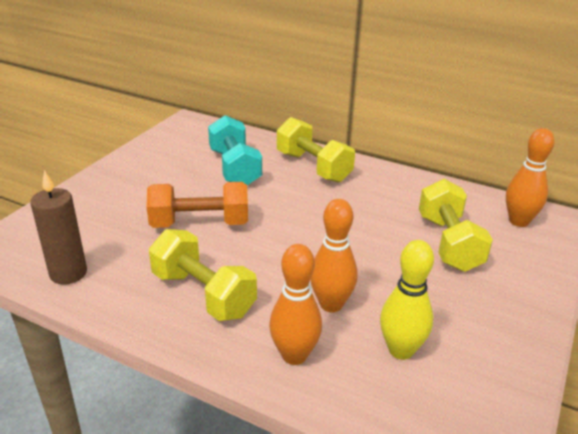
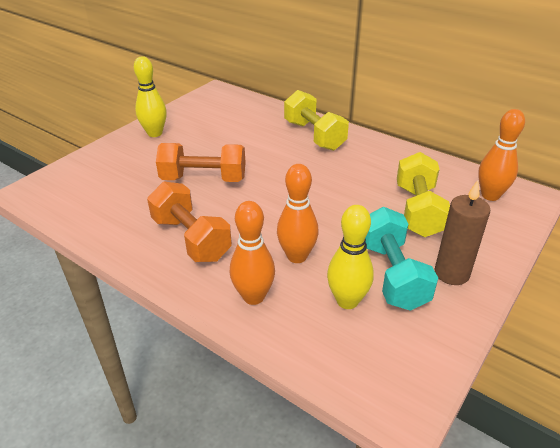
camera: 10 degrees right, 5 degrees up
brown candle [31,170,87,285] -> brown candle moved to [434,180,490,285]
yellow dumbbell [149,229,257,321] -> orange dumbbell [147,181,232,262]
turquoise dumbbell [208,115,262,185] -> turquoise dumbbell moved to [365,207,438,311]
none -> yellow bowling pin [134,56,167,137]

